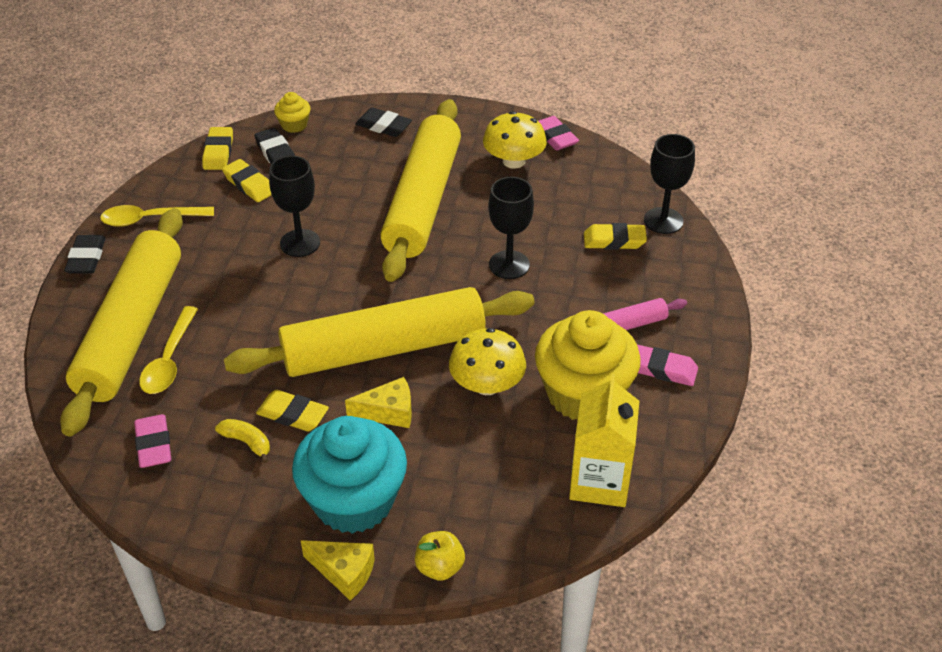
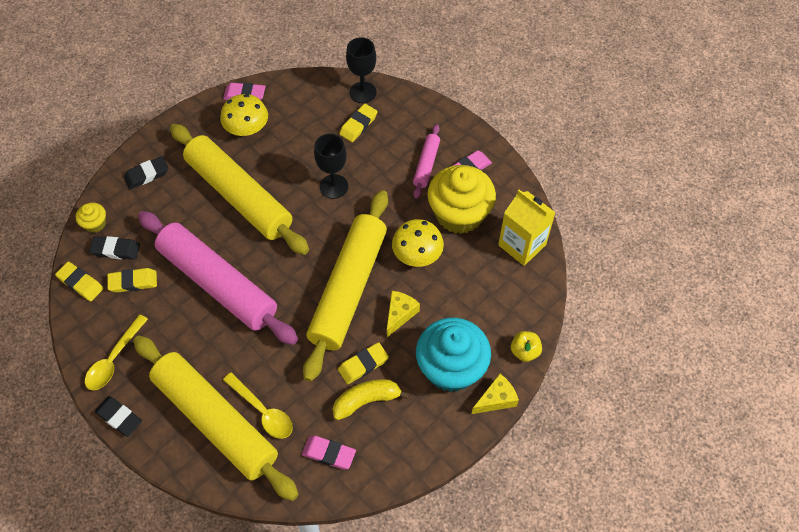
camera: 55 degrees left, 15 degrees up
yellow banana [215,419,270,463] -> yellow banana [333,379,410,420], size x1.58
black goblet [269,156,320,257] -> pink rolling pin [138,211,298,345]

